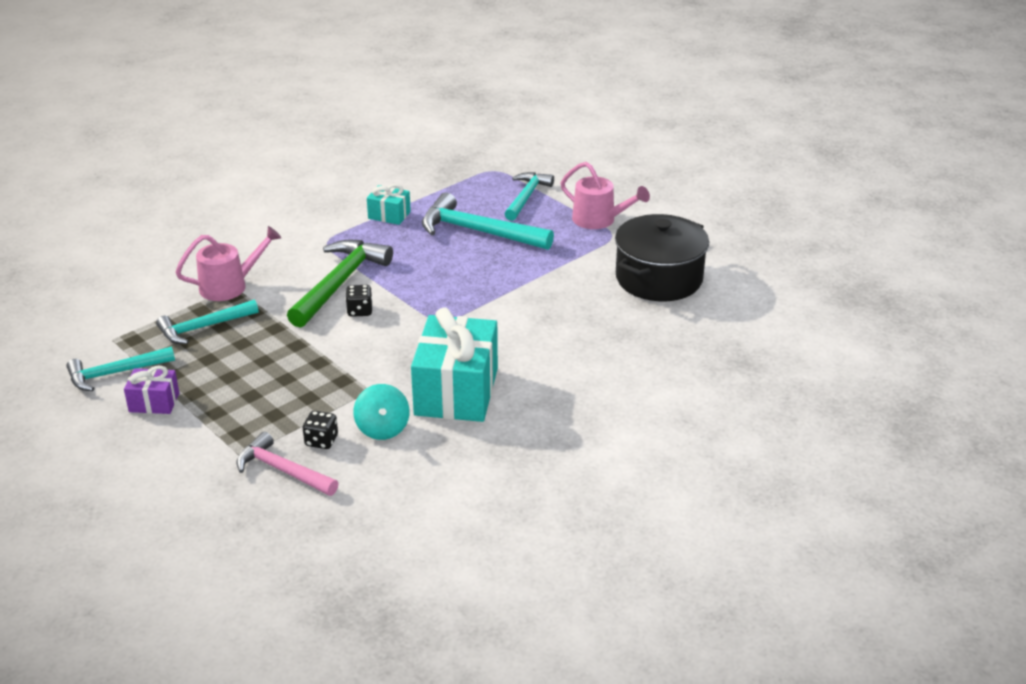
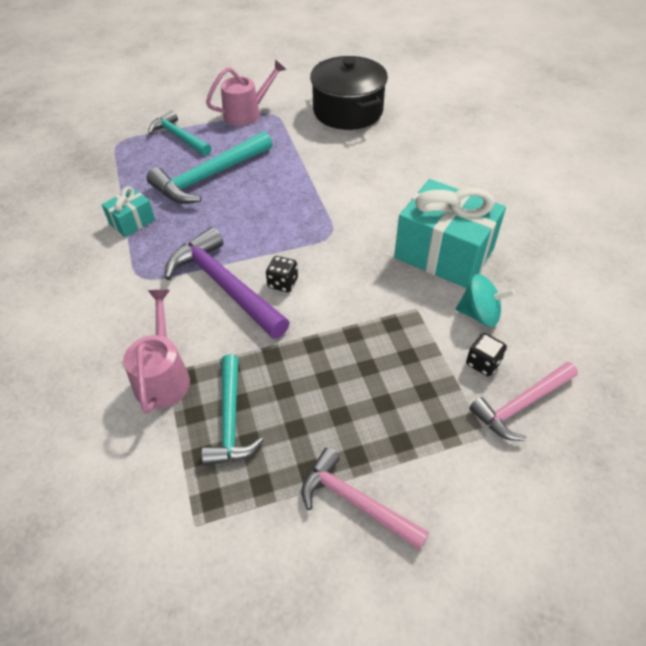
camera: 65 degrees left, 15 degrees up
turquoise hammer [66,346,175,391] -> none
purple gift [124,366,179,414] -> pink hammer [302,448,429,550]
green hammer [287,240,393,328] -> purple hammer [165,227,290,339]

